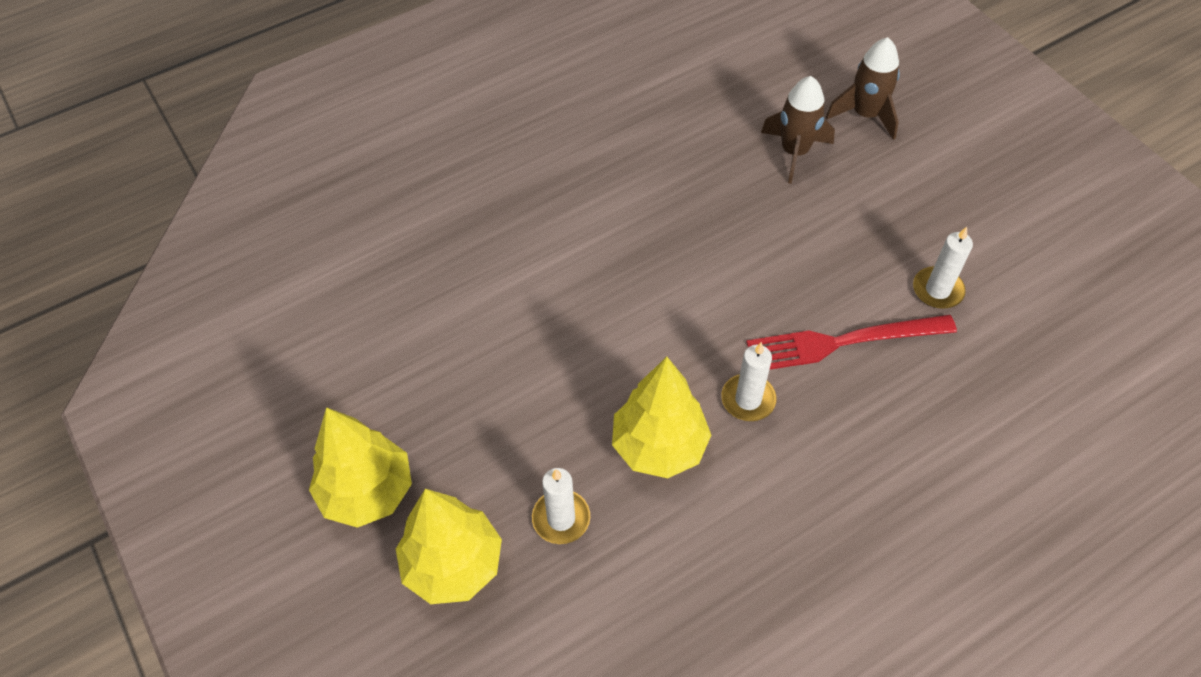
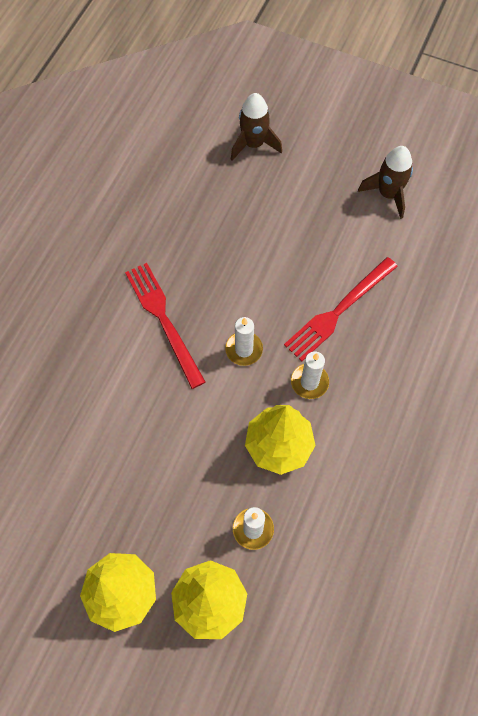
camera: 35 degrees left, 10 degrees up
brown rocket [761,76,835,184] -> brown rocket moved to [358,146,413,219]
white candle [913,227,973,309] -> white candle moved to [225,317,263,366]
none -> red fork [125,263,206,389]

